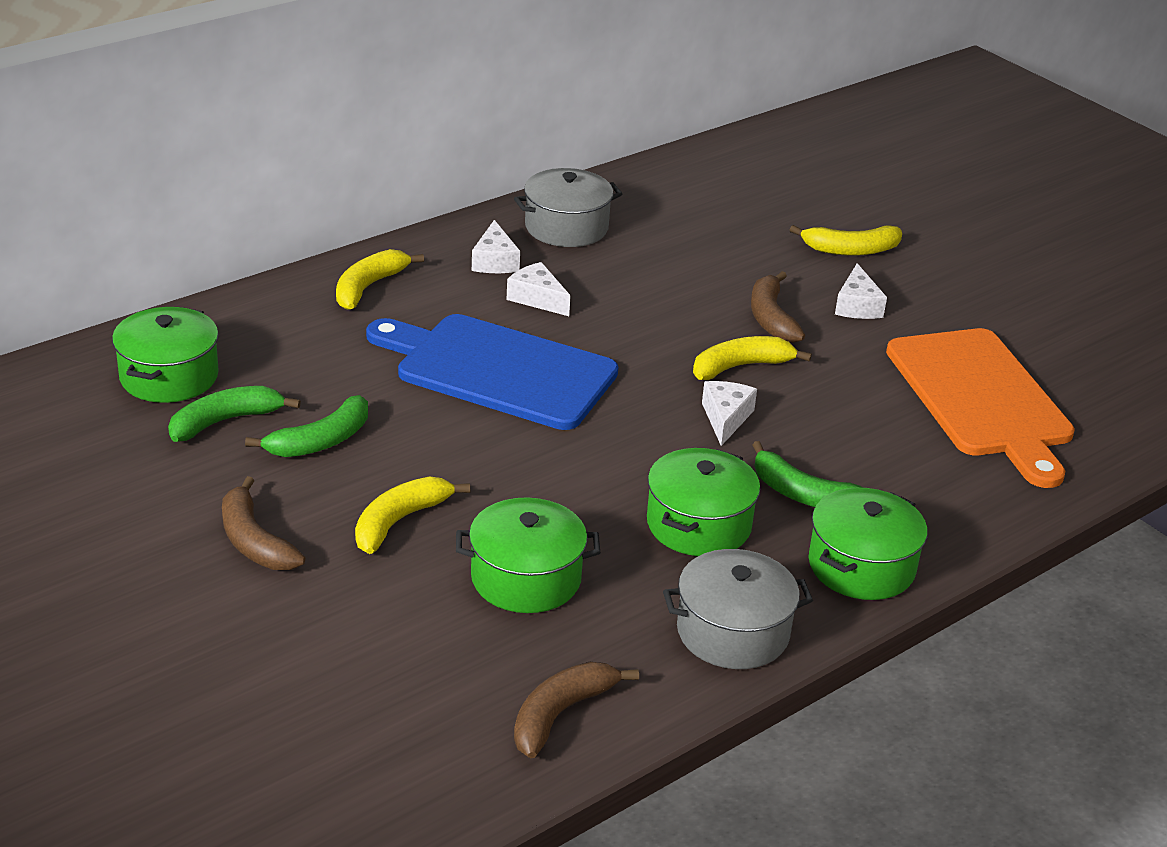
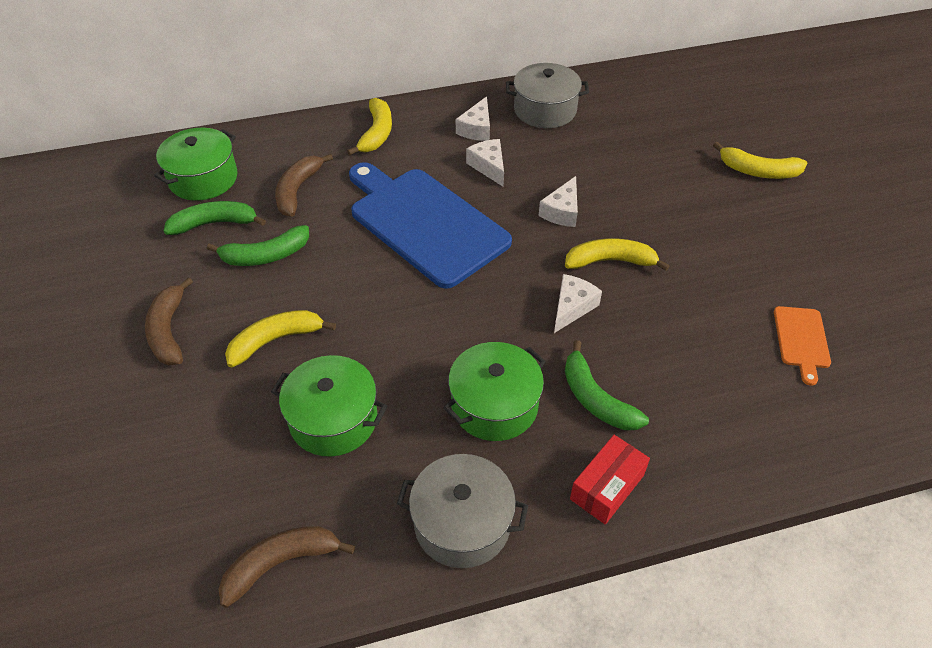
camera: 25 degrees right, 15 degrees up
yellow banana [336,249,424,310] -> yellow banana turned 135 degrees clockwise [347,98,392,156]
brown banana [751,271,805,343] -> brown banana moved to [275,154,333,217]
green pot [809,488,928,600] -> red box [570,435,650,524]
white cheese [835,263,887,319] -> white cheese moved to [539,176,578,227]
orange cutting board [886,328,1075,488] -> orange cutting board [774,306,831,386], size x0.43

